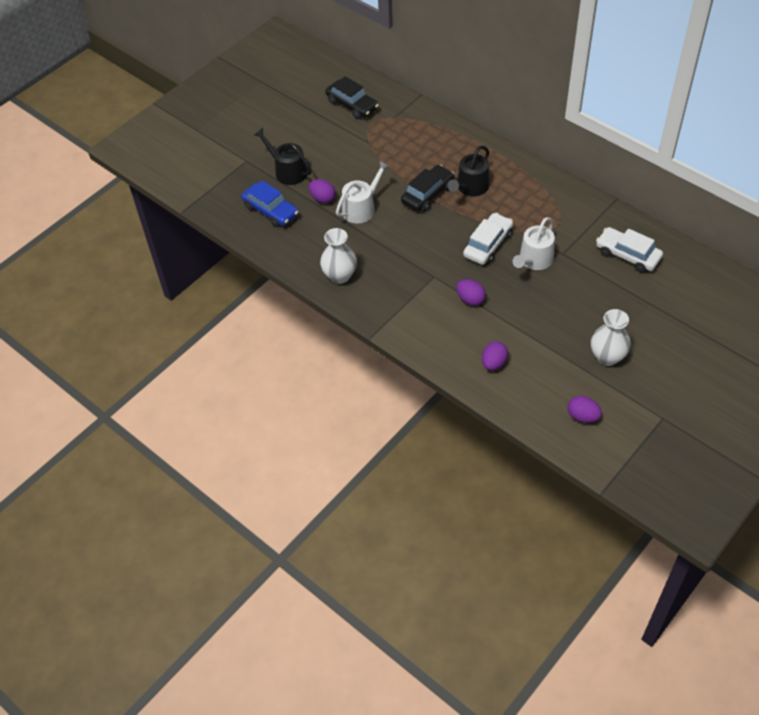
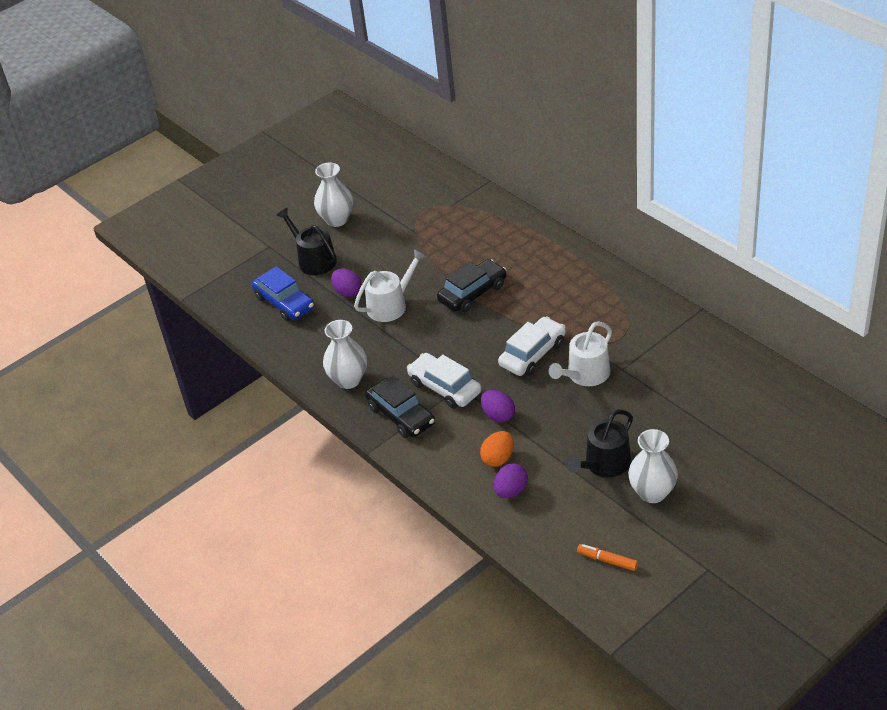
camera: 10 degrees right, 10 degrees down
black car [326,76,379,119] -> black car moved to [365,376,435,438]
black watering can [448,145,490,196] -> black watering can moved to [566,409,633,478]
purple egg [568,395,602,423] -> orange marker [577,544,638,571]
white car [596,227,663,273] -> white car moved to [407,353,481,409]
none -> white vase [314,162,353,227]
none -> orange egg [480,431,514,467]

